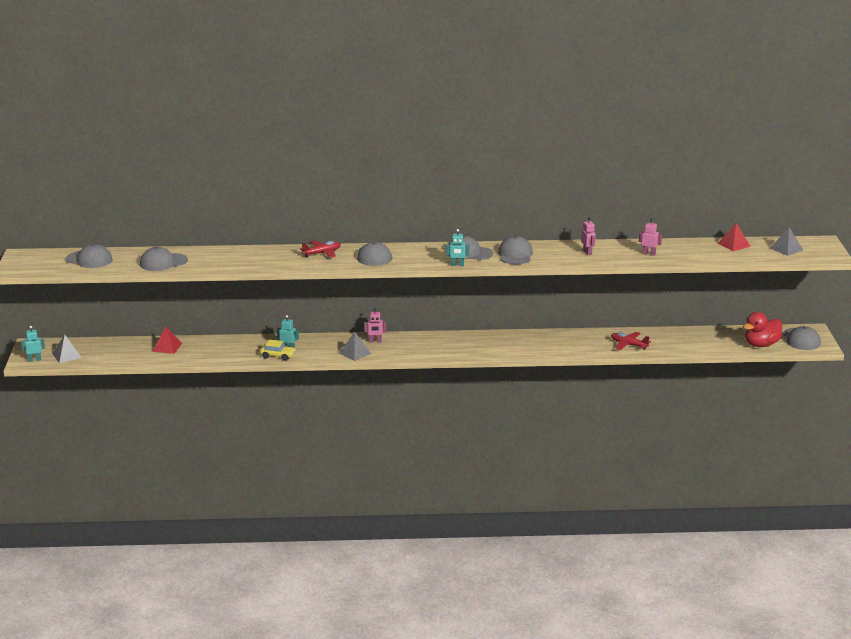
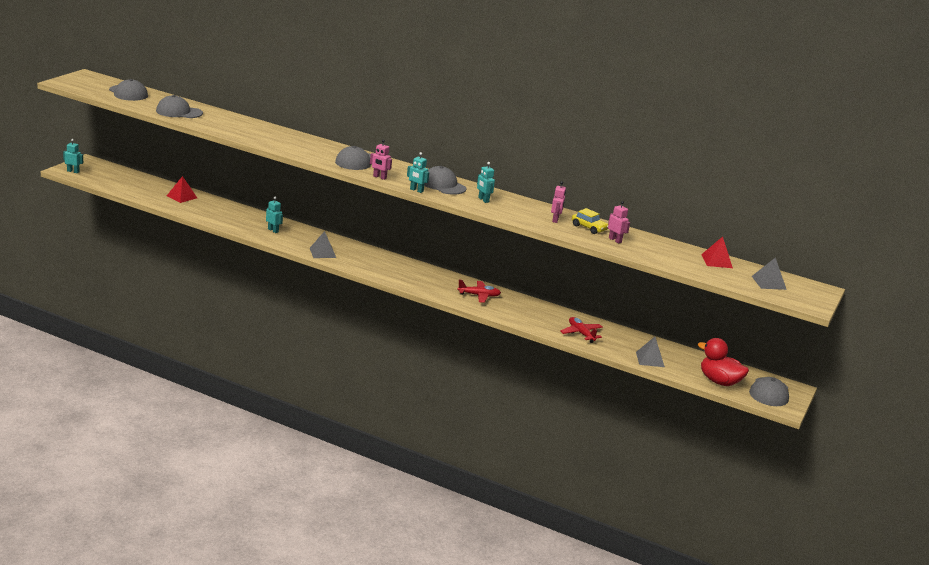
camera: 25 degrees right, 0 degrees up
grey pyramid [52,334,82,363] -> grey pyramid moved to [636,337,665,367]
yellow car [260,340,295,361] -> yellow car moved to [572,208,608,234]
red plane [300,241,341,258] -> red plane moved to [457,280,501,303]
pink robot [364,308,386,342] -> pink robot moved to [370,140,392,180]
grey cap [498,236,533,264] -> turquoise robot [477,162,495,203]
red duck [743,312,782,347] -> red duck turned 45 degrees clockwise [698,338,749,386]

